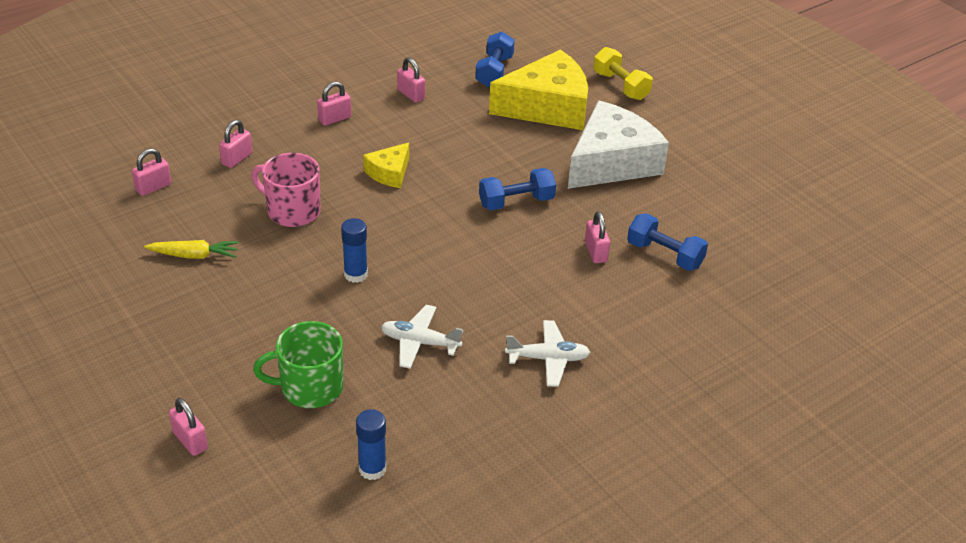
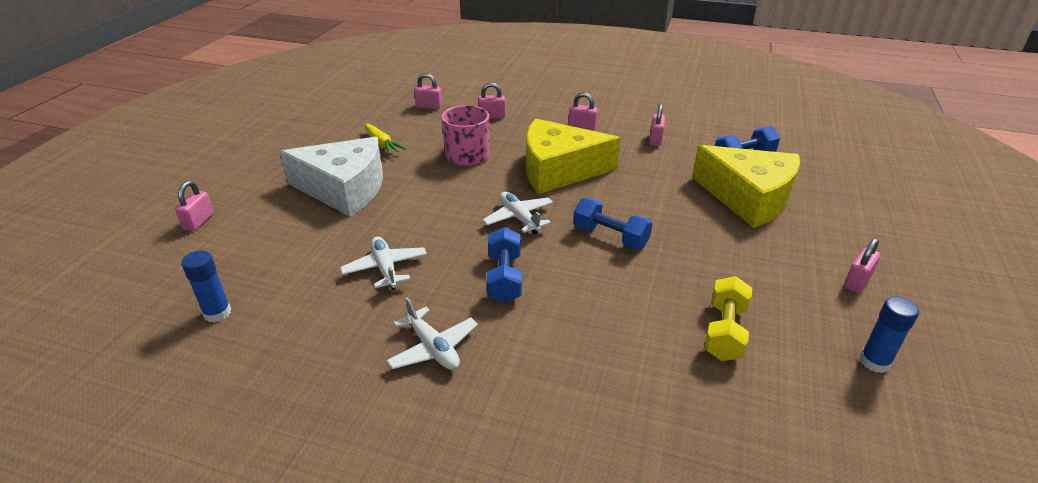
camera: 55 degrees right, 5 degrees down
green mug [253,321,343,408] -> none
blue glue stick [341,218,368,283] -> blue glue stick moved to [860,296,919,373]
yellow cheese [363,142,409,188] -> yellow cheese [526,119,621,194], size x2.04
white cheese [568,101,669,189] -> white cheese moved to [279,137,383,217]
pink padlock [585,211,610,263] -> pink padlock moved to [844,238,881,293]
yellow dumbbell [594,47,653,100] -> yellow dumbbell moved to [704,276,752,361]
blue dumbbell [627,213,708,271] -> blue dumbbell moved to [487,227,522,303]
none -> white plane [482,192,553,235]

